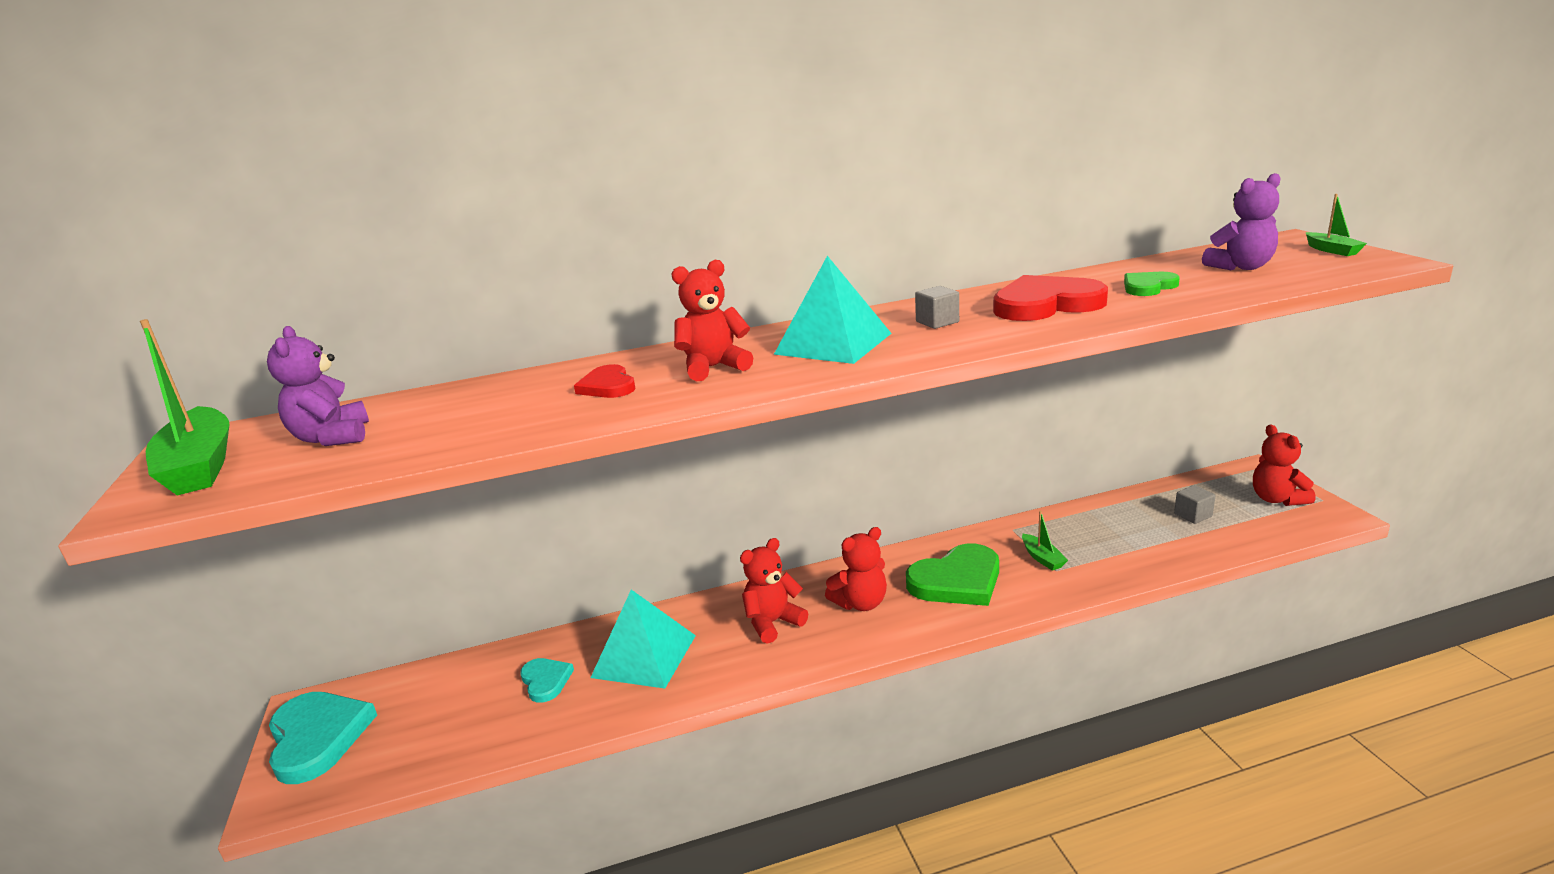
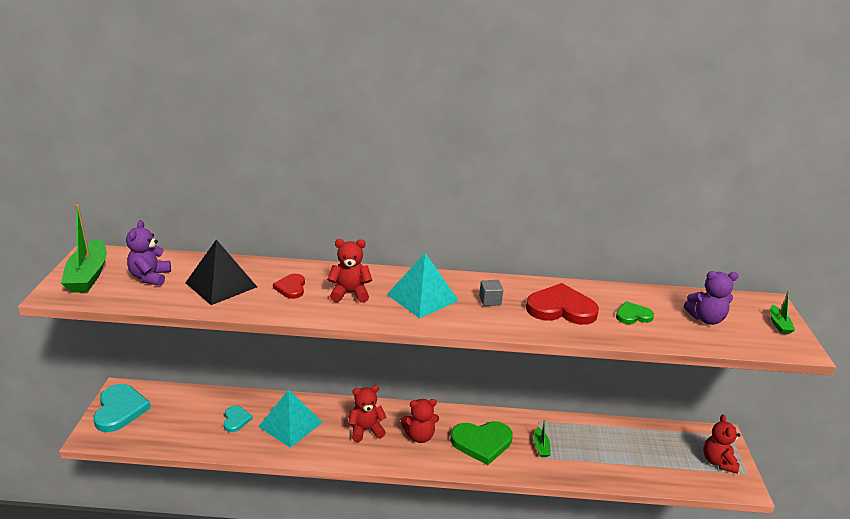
camera: 15 degrees right, 5 degrees up
grey cube [1174,485,1215,524] -> none
none -> black pyramid [185,239,257,305]

